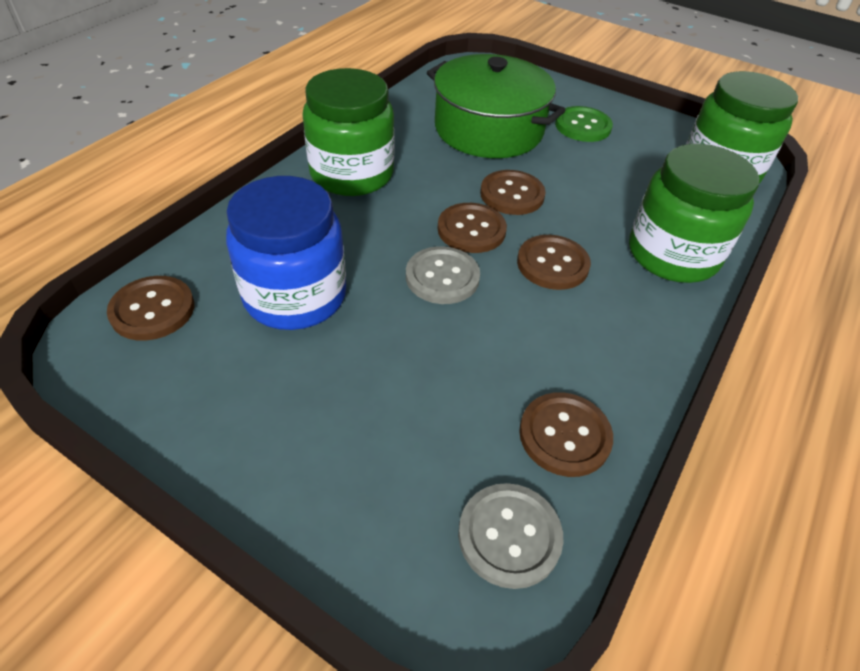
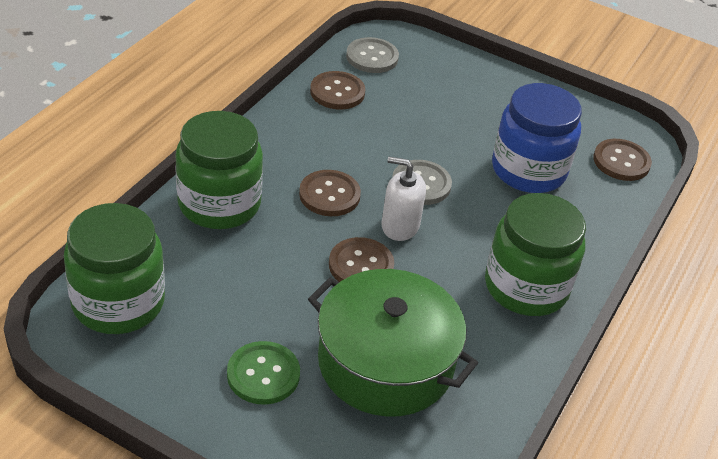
camera: 175 degrees right, 5 degrees down
brown button [438,203,507,253] -> white soap dispenser [381,157,426,241]

